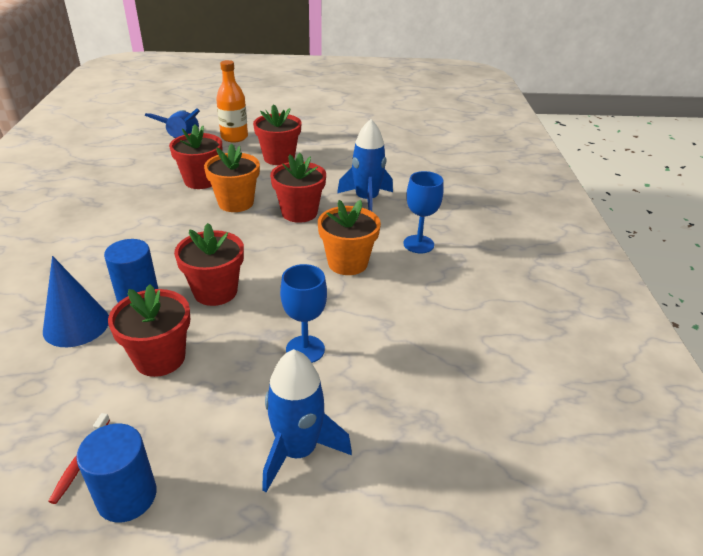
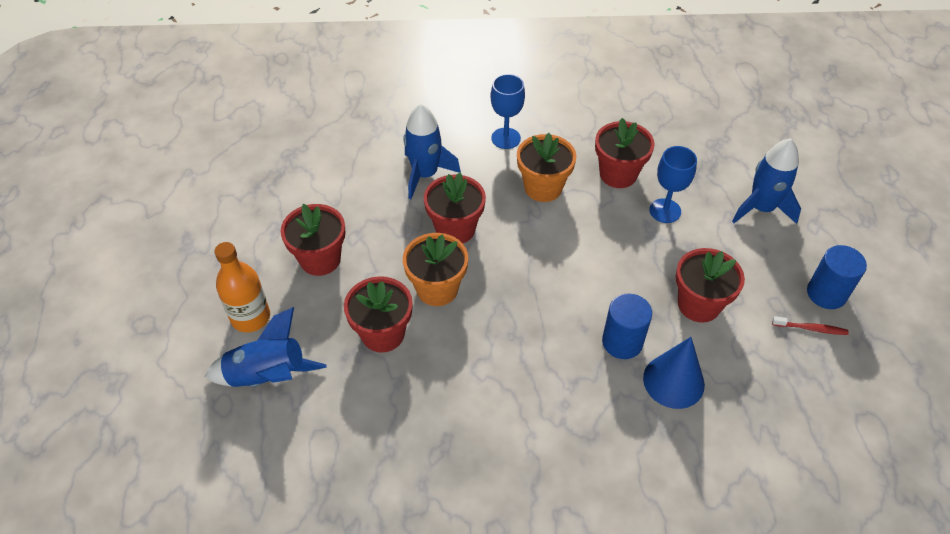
camera: 90 degrees left, 15 degrees up
red flower pot [174,223,244,306] -> red flower pot moved to [595,118,655,188]

